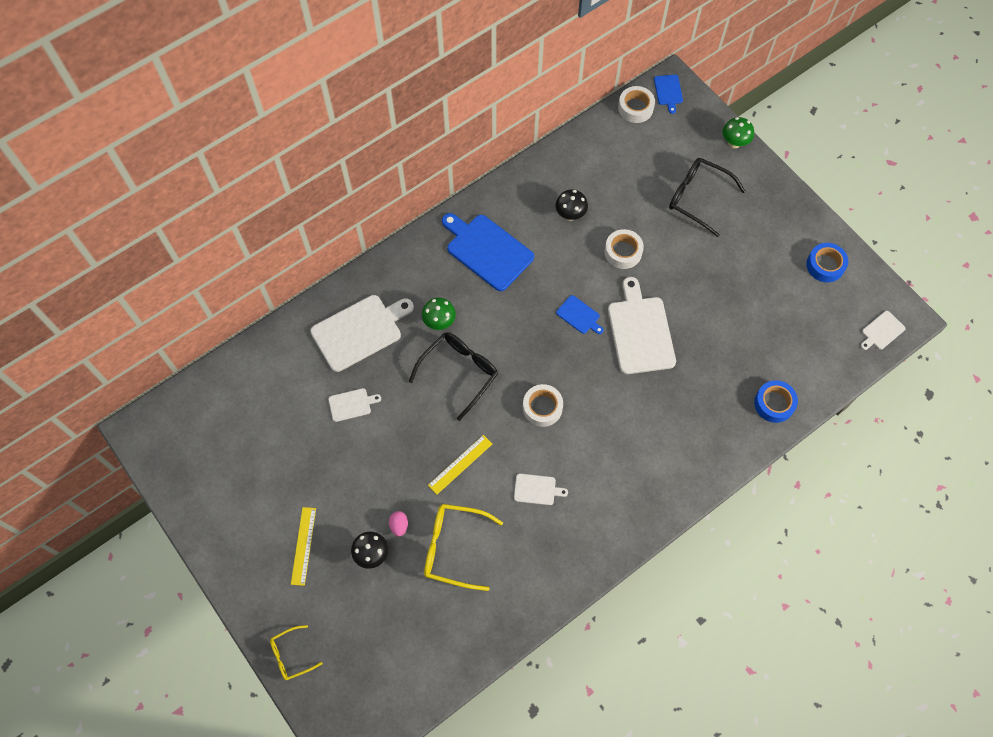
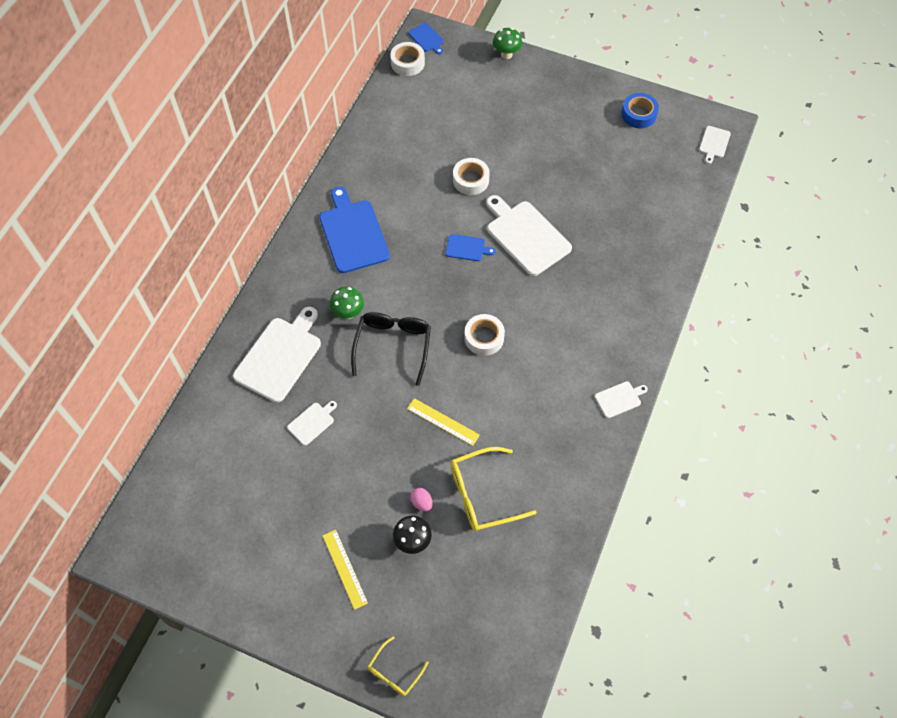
camera: 30 degrees left, 5 degrees down
yellow ruler [428,435,492,494] -> yellow ruler turned 75 degrees counterclockwise [407,398,480,446]
blue cutting board [442,213,534,291] -> blue cutting board turned 60 degrees clockwise [319,186,390,273]
white cutting board [514,474,568,505] -> white cutting board moved to [595,381,648,418]
black mushroom [555,190,588,221] -> none
black glasses [669,158,746,237] -> none
blue tape [754,380,798,423] -> none

